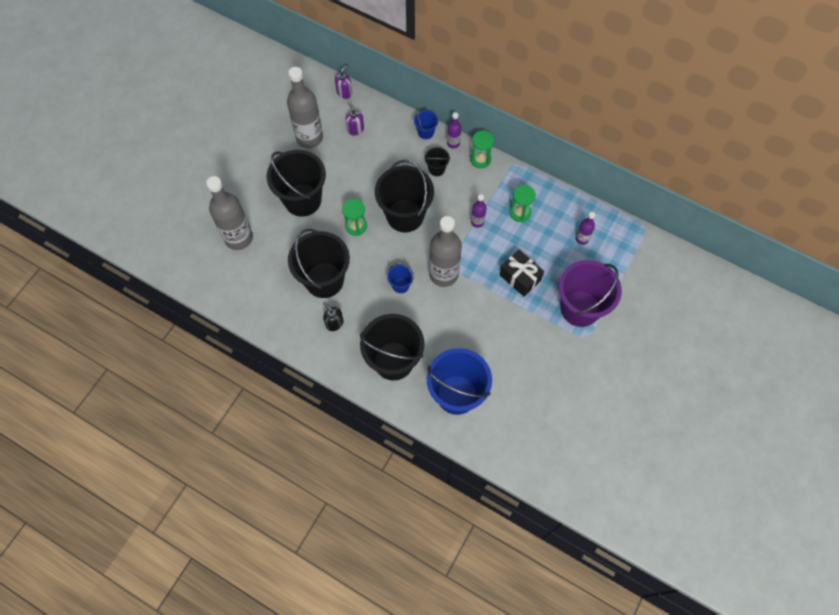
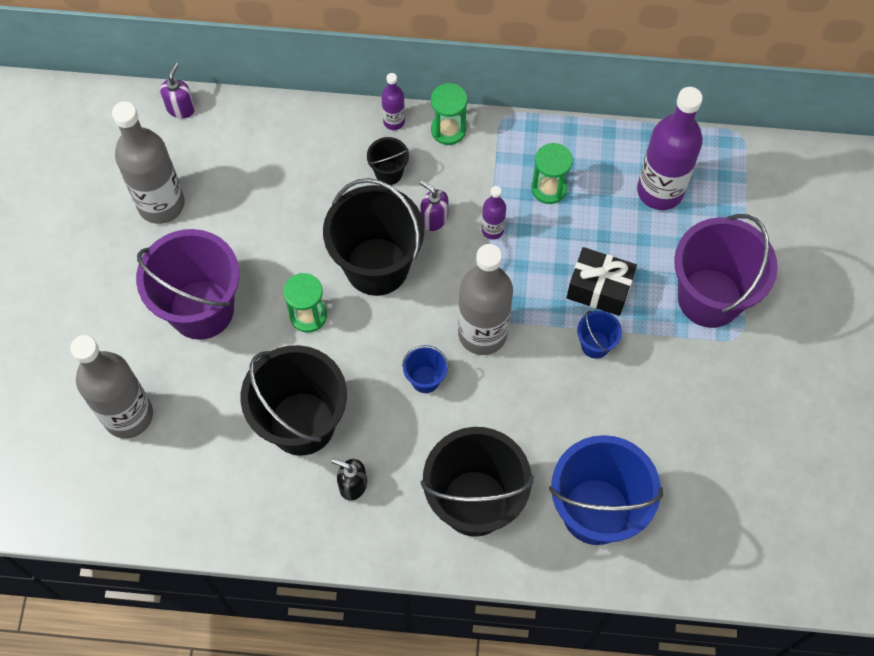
camera: 25 degrees left, 0 degrees up
black bucket [267,150,326,217] -> purple bucket [136,229,239,340]
purple soap dispenser [346,101,364,135] -> purple soap dispenser moved to [420,180,448,231]
blue bucket [414,108,438,139] -> blue bucket moved to [577,311,622,359]
purple bottle [576,212,595,245] -> purple bottle [637,87,703,210], size x2.12

